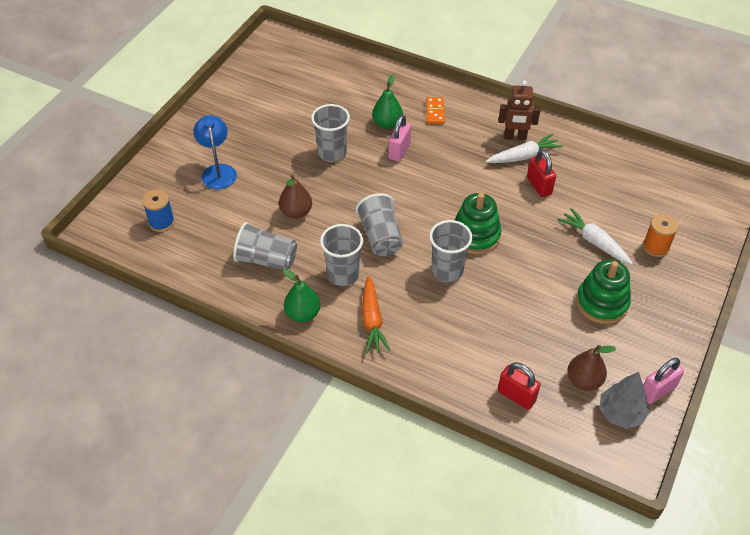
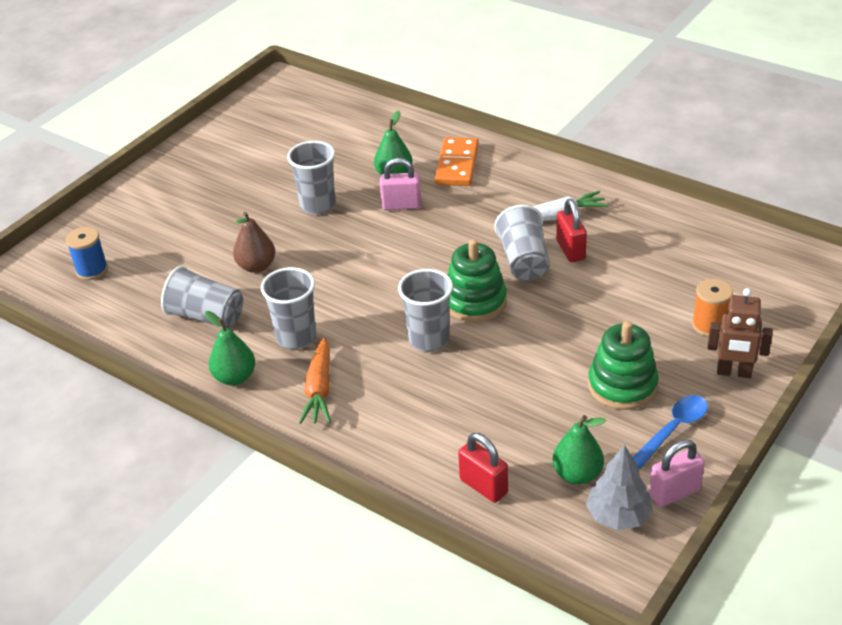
camera: 10 degrees right, 10 degrees down
blue lamp [193,115,237,190] -> none
grey cup [356,193,403,256] -> grey cup moved to [494,205,550,281]
pink padlock [388,115,411,162] -> pink padlock turned 60 degrees clockwise [380,158,421,210]
orange domino [426,97,445,124] -> orange domino [435,137,479,186], size x1.61
brown robot [499,80,540,140] -> brown robot moved to [708,288,773,378]
white carrot [557,208,633,265] -> none
brown pear [567,345,616,391] -> green pear [553,415,606,484]
none -> blue spoon [633,395,708,469]

